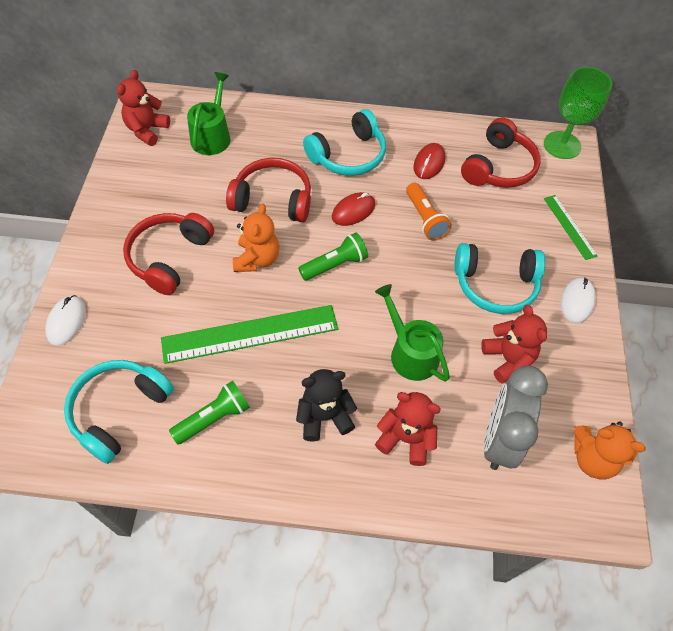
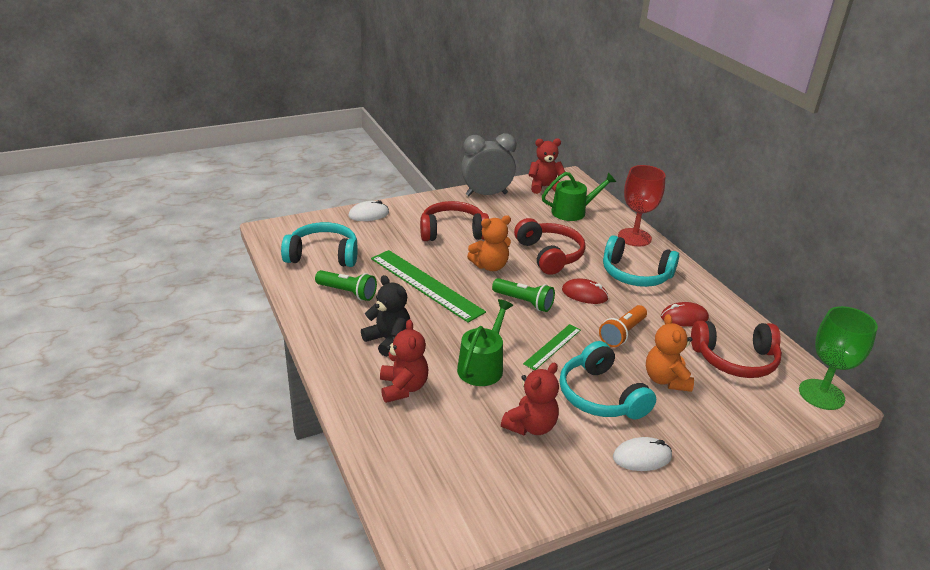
camera: 60 degrees right, 25 degrees down
grey clock [483,366,548,470] -> grey clock moved to [461,133,516,196]
green ruler [544,195,598,260] -> green ruler moved to [523,324,581,370]
orange teddy bear [574,421,646,479] -> orange teddy bear moved to [646,314,694,392]
none -> red goblet [618,165,666,247]

